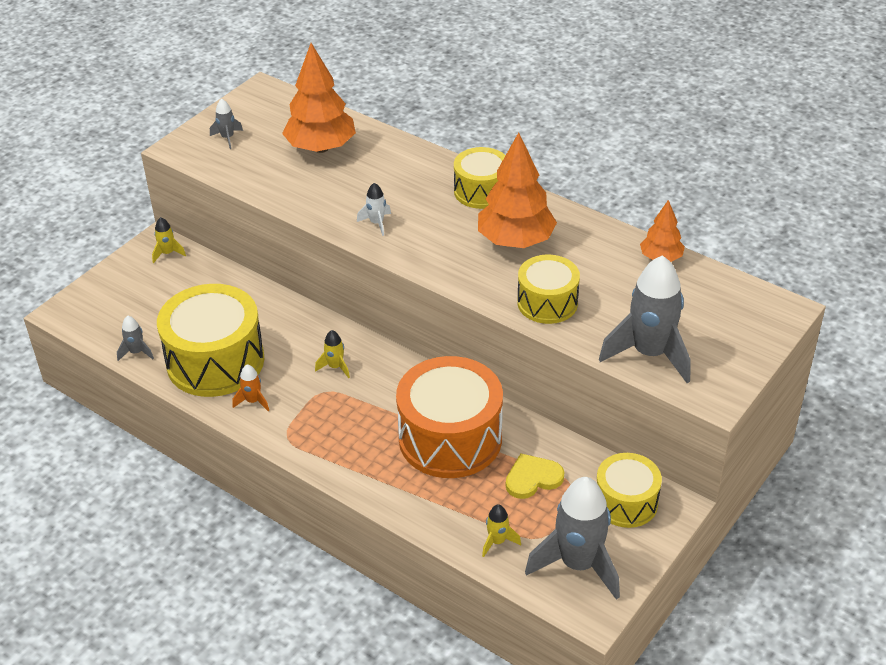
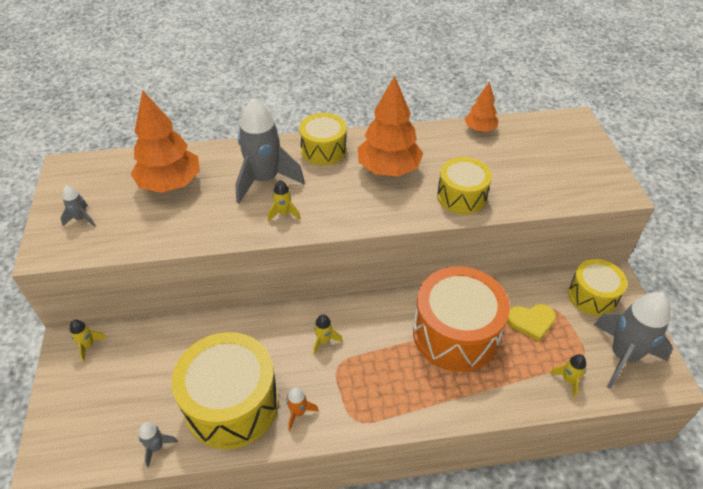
camera: 45 degrees left, 5 degrees up
white rocket [357,183,391,236] -> yellow rocket [268,180,301,222]
yellow heart [506,453,564,499] -> yellow heart turned 120 degrees counterclockwise [507,304,556,341]
grey rocket [599,255,691,383] -> grey rocket moved to [235,98,305,203]

